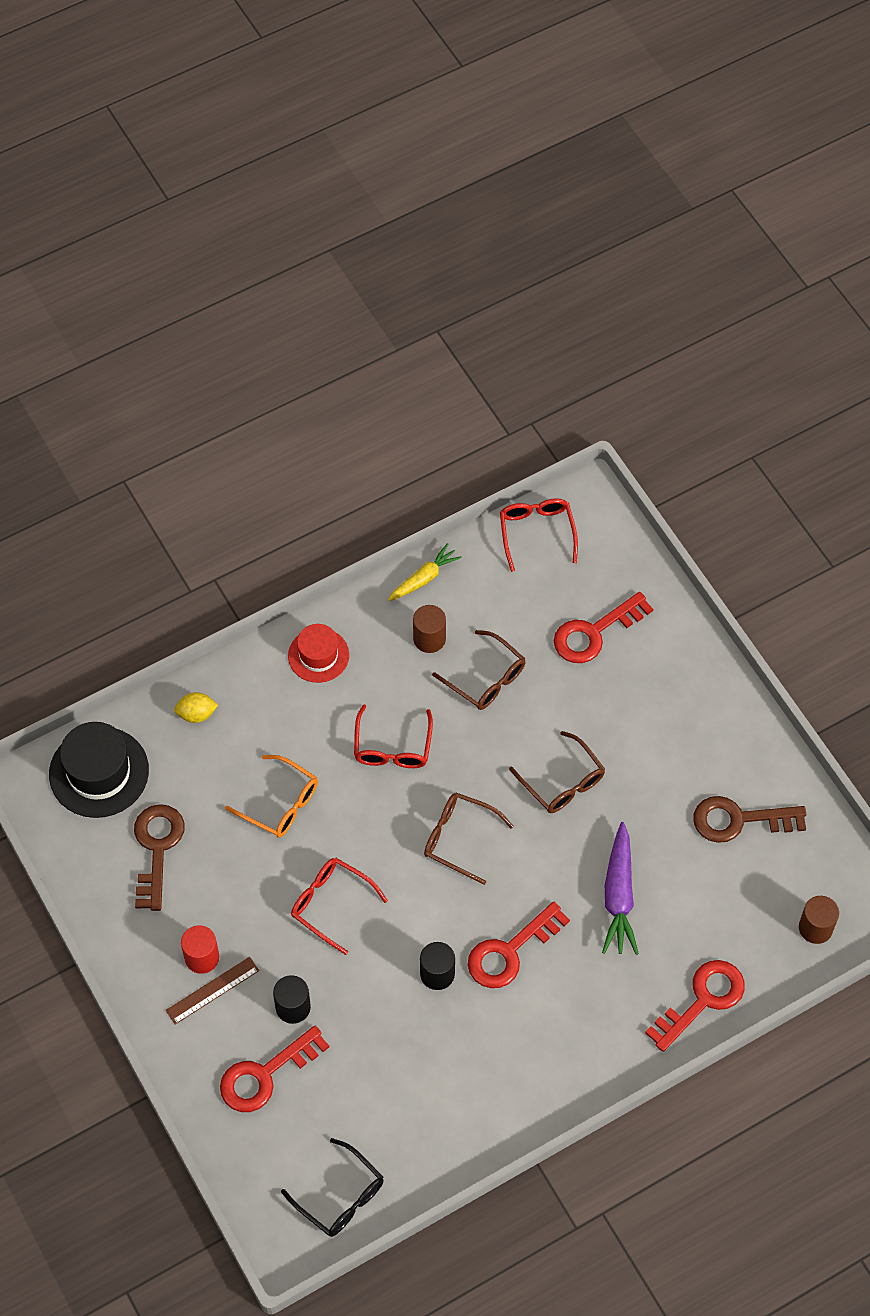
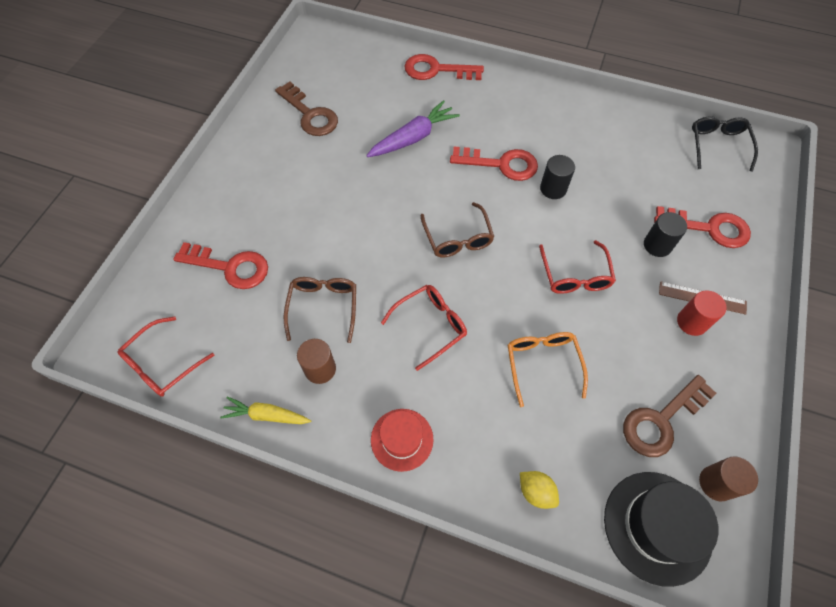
camera: 130 degrees left, 0 degrees up
brown glasses [509,731,605,813] -> none
brown cylinder [799,896,839,944] -> brown cylinder moved to [699,456,758,501]

